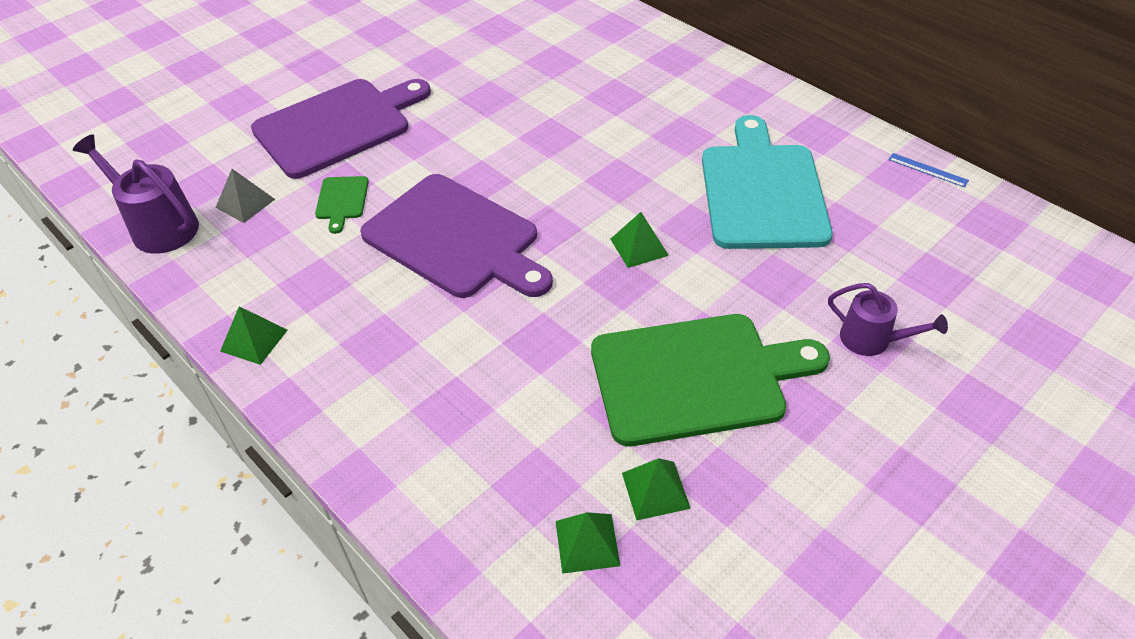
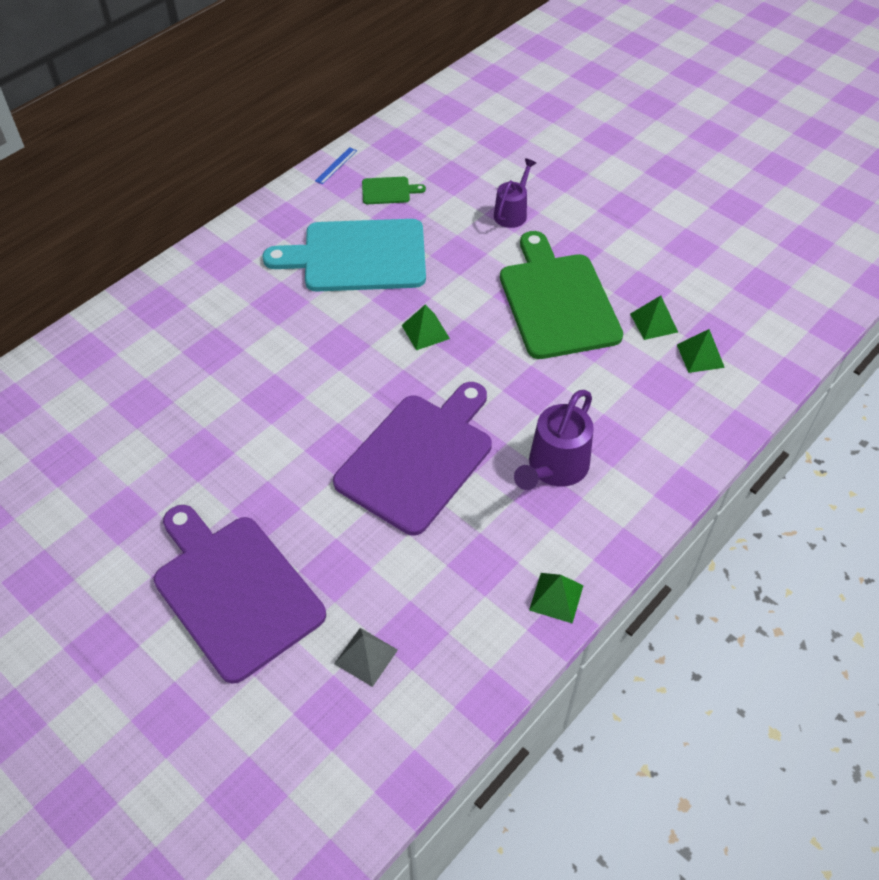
camera: 95 degrees left, 5 degrees up
purple watering can [73,134,199,254] -> purple watering can moved to [514,390,594,490]
green cutting board [315,176,369,234] -> green cutting board moved to [362,177,426,204]

